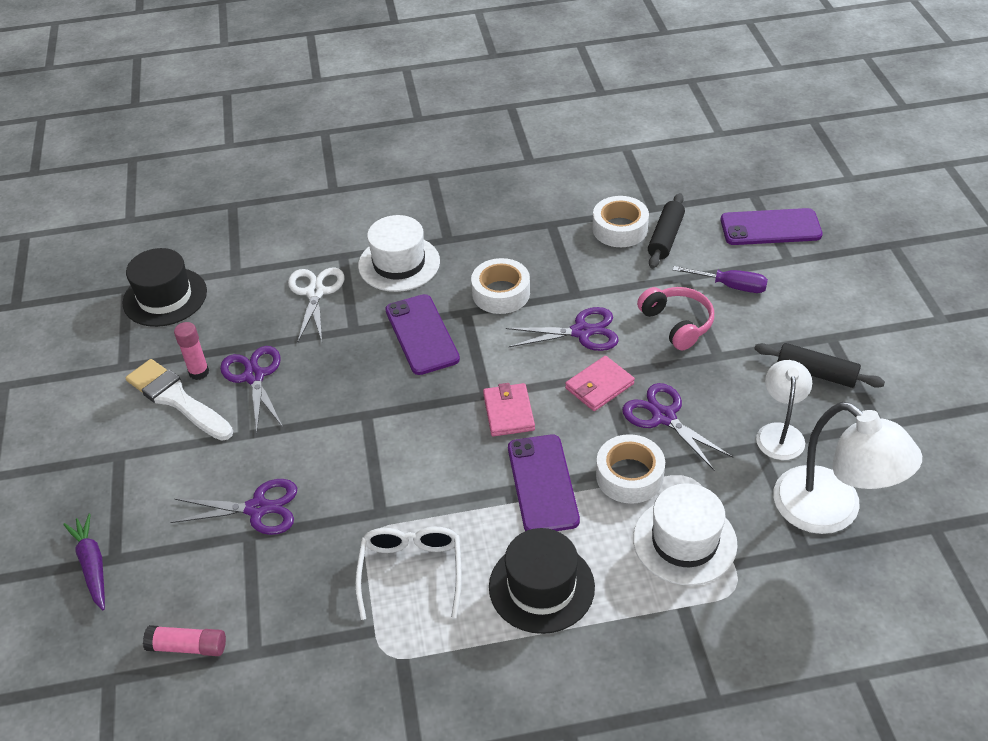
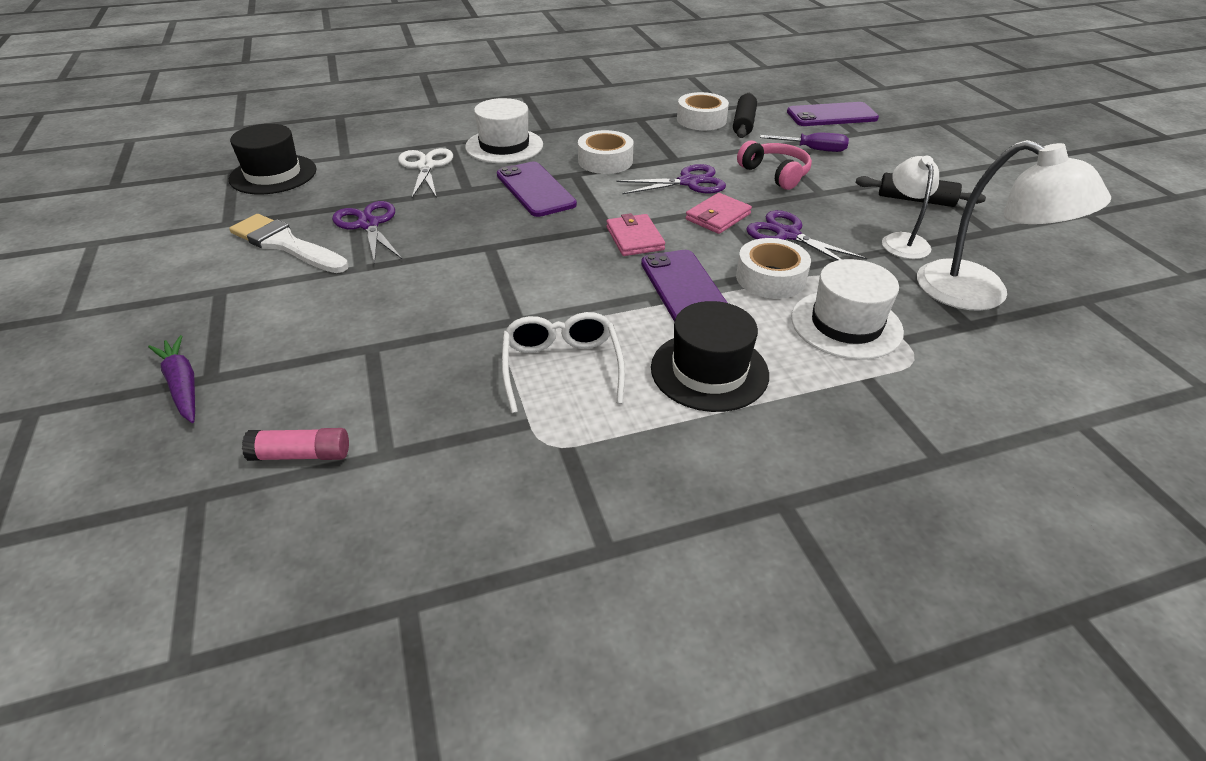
camera: 10 degrees left, 5 degrees down
purple scissors [170,479,297,535] -> none
pink glue stick [174,322,209,380] -> none

